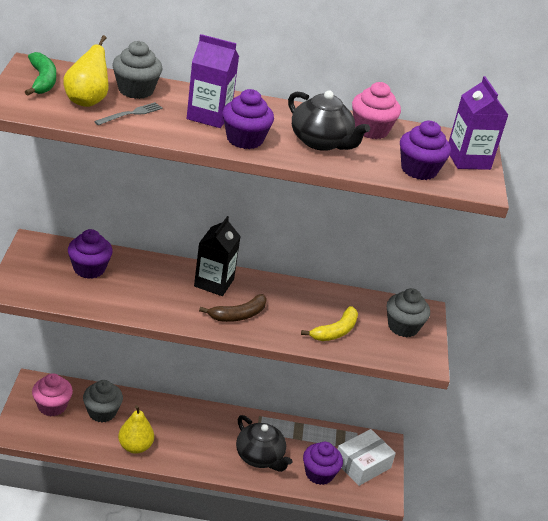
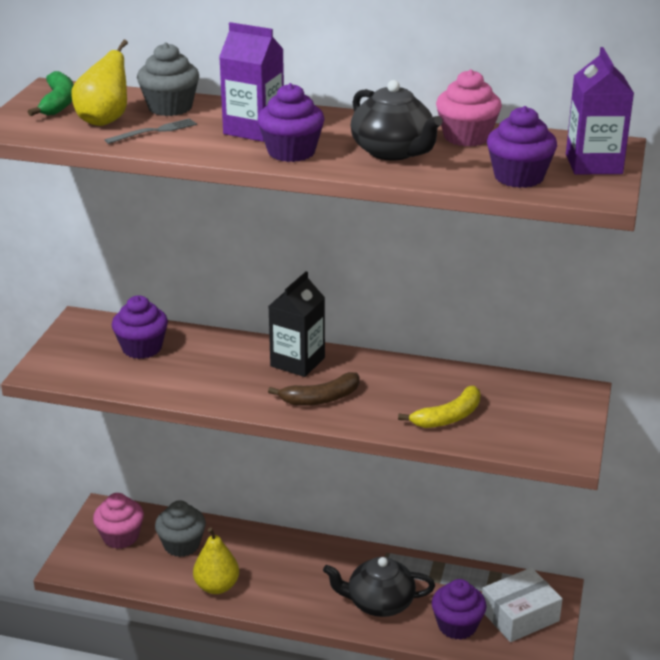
camera: 15 degrees right, 5 degrees down
black teapot [236,415,293,472] -> black teapot turned 120 degrees clockwise [323,557,435,617]
grey cupcake [387,288,430,337] -> none

